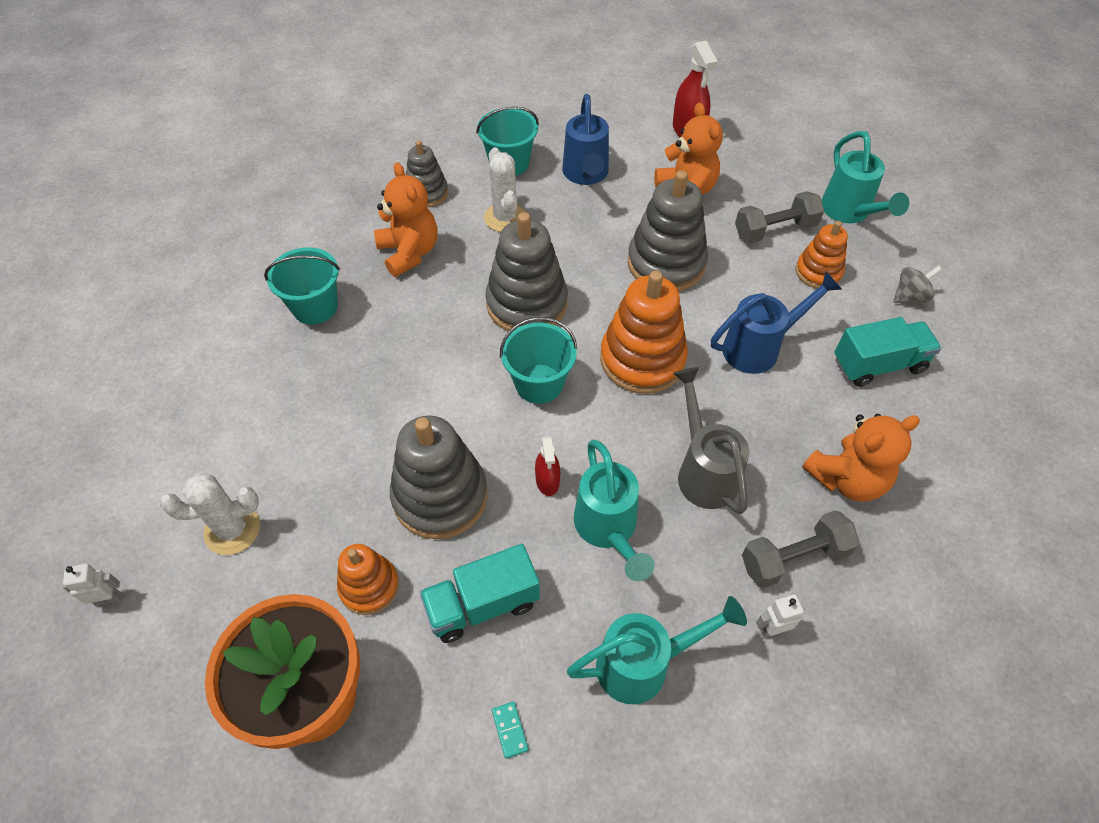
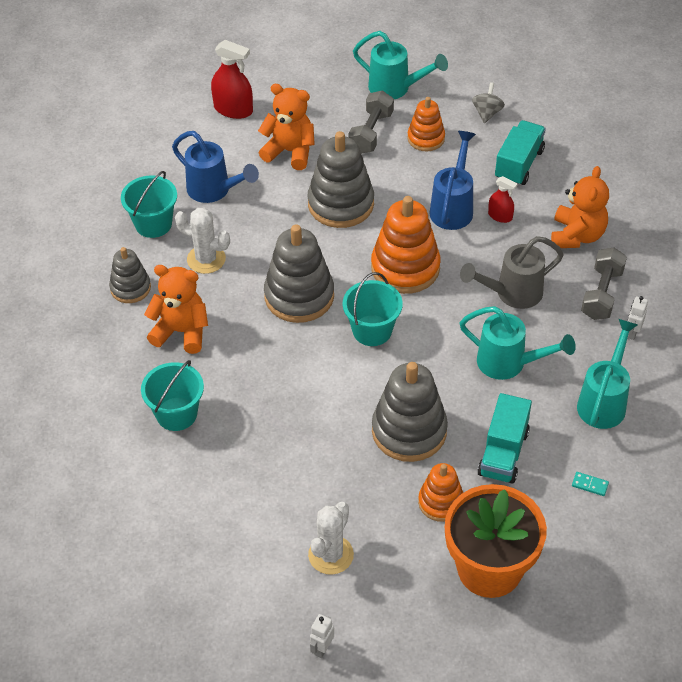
camera: 50 degrees left, 5 degrees down
red spray bottle [535,436,560,496] -> red spray bottle moved to [488,176,518,223]
grey watering can [673,367,749,514] -> grey watering can turned 45 degrees counterclockwise [460,236,563,309]

